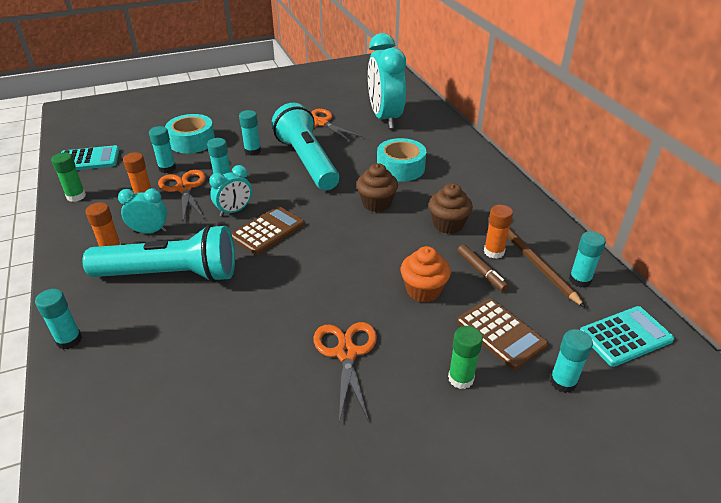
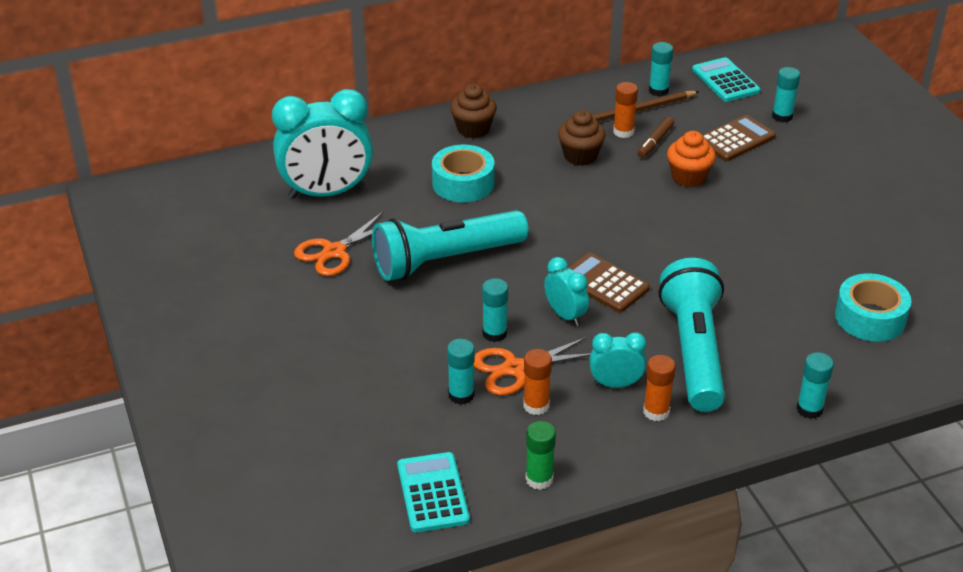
camera: 90 degrees left, 0 degrees up
turquoise clock [118,188,168,233] -> turquoise clock turned 90 degrees clockwise [589,332,646,388]
turquoise tape [165,114,215,153] -> turquoise tape moved to [835,273,912,342]
turquoise glue stick [239,110,261,156] -> none
orange scissors [314,322,377,422] -> none
brown cupcake [357,163,398,212] -> brown cupcake moved to [450,84,497,138]
green glue stick [448,326,483,389] -> none
brown marker [457,244,509,292] -> brown marker turned 150 degrees clockwise [637,117,674,158]

